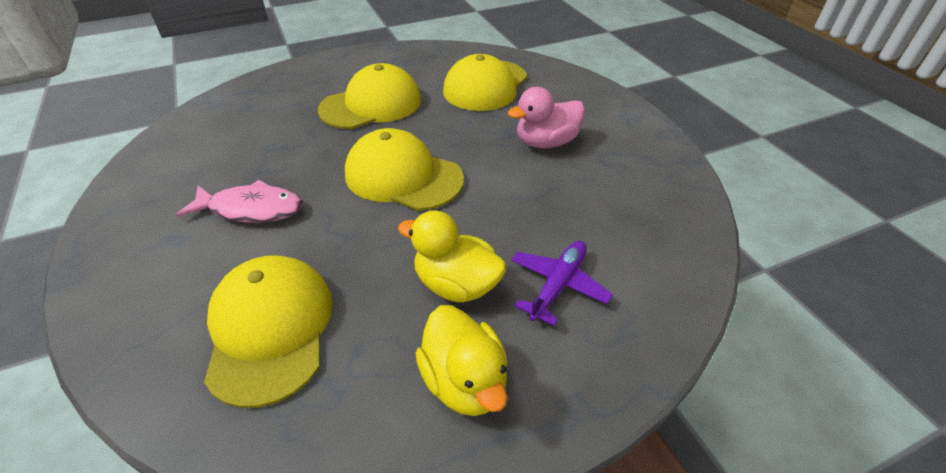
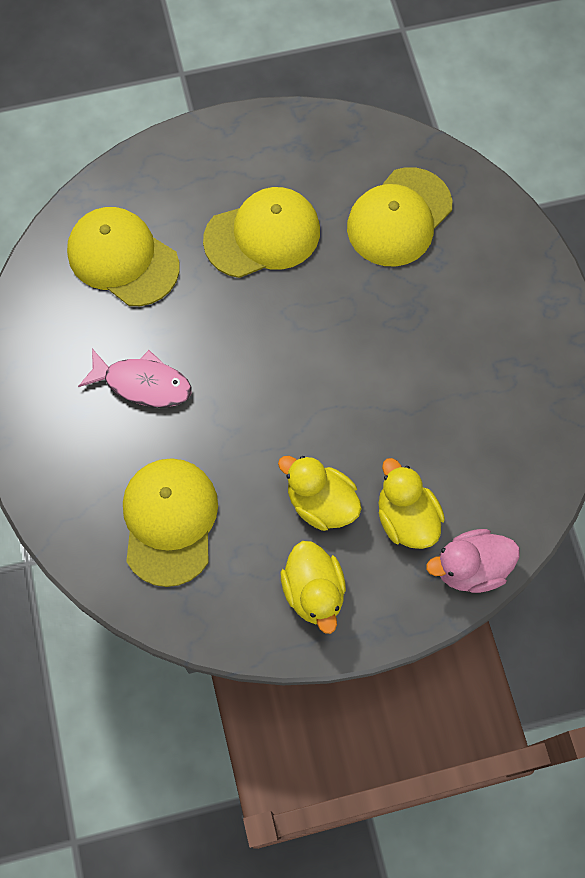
camera: 10 degrees right, 25 degrees up
yellow cap [345,128,464,211] -> yellow cap moved to [67,207,180,306]
pink duck [508,87,585,149] -> pink duck moved to [426,529,520,593]
purple plane [511,240,613,326] -> yellow duck [379,458,445,549]

